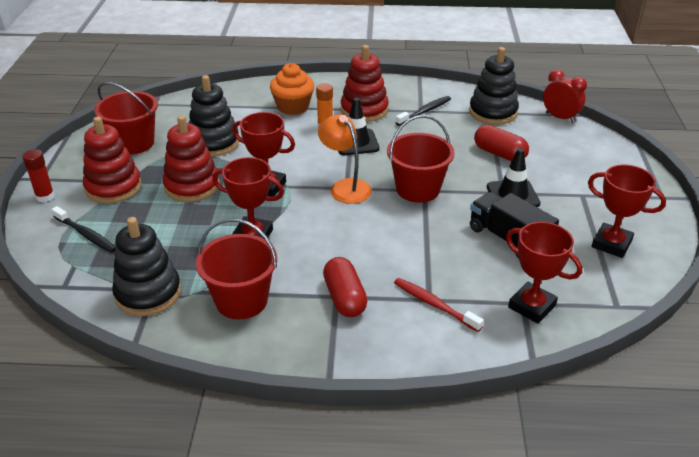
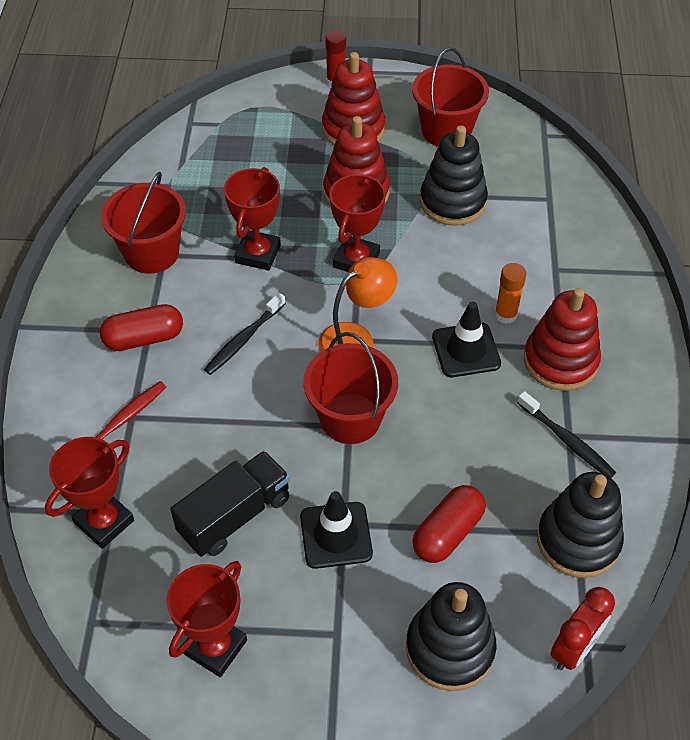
camera: 90 degrees right, 15 degrees up
black toothbrush [51,206,116,253] -> black toothbrush moved to [204,293,286,375]
black stacking toy [112,217,181,316] -> black stacking toy moved to [406,582,497,691]
orange cupcake [270,63,314,115] -> none

